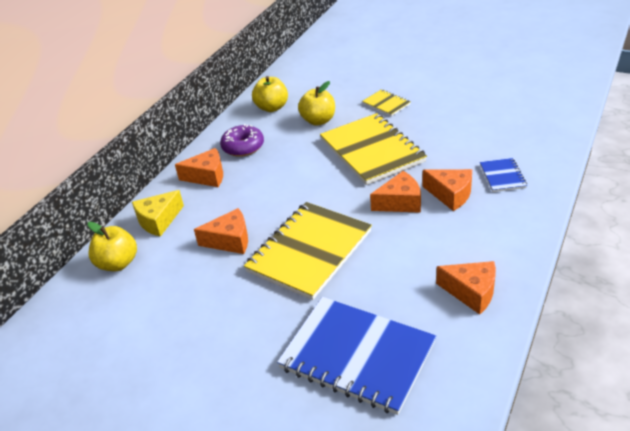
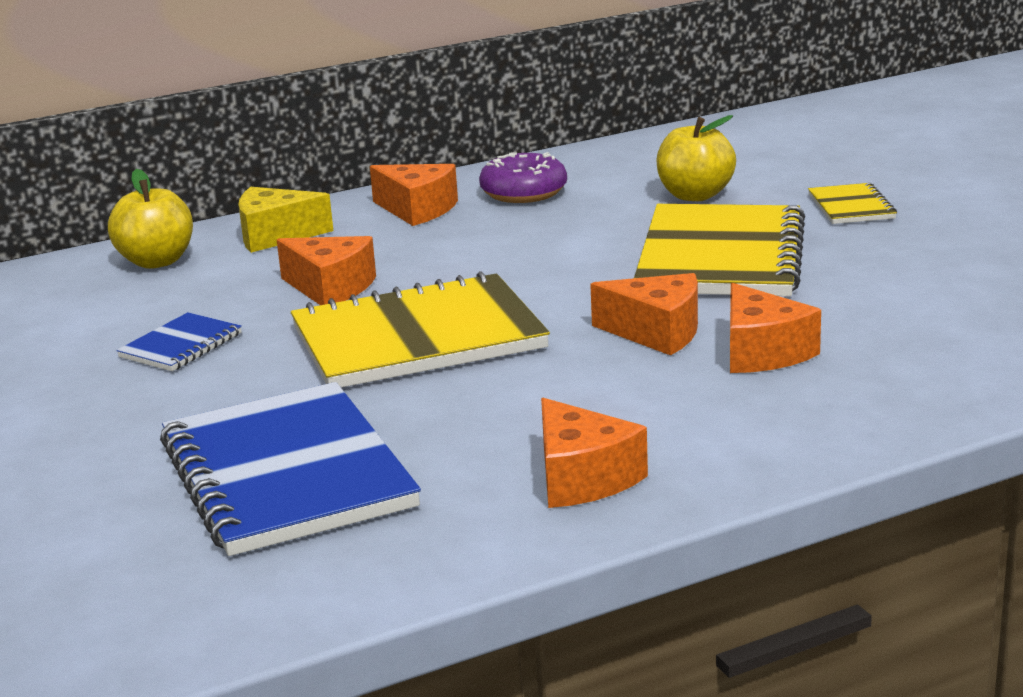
camera: 35 degrees right, 15 degrees down
yellow apple [252,76,288,112] -> none
blue notebook [480,158,527,192] -> blue notebook moved to [116,312,242,371]

